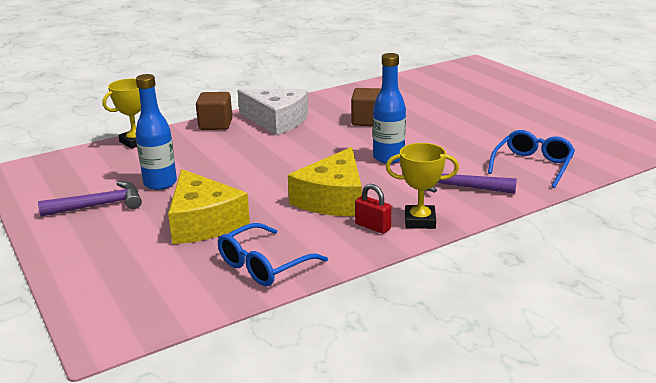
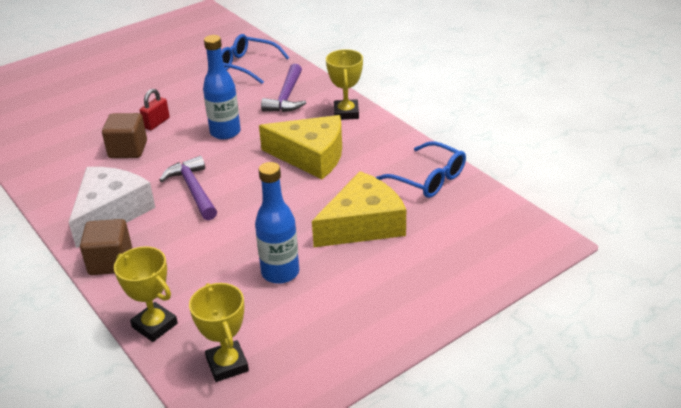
camera: 95 degrees left, 10 degrees up
purple hammer [38,181,142,217] -> purple hammer moved to [159,156,217,220]
red padlock [355,184,391,234] -> red padlock moved to [140,89,170,130]
none -> yellow trophy [189,283,249,382]

